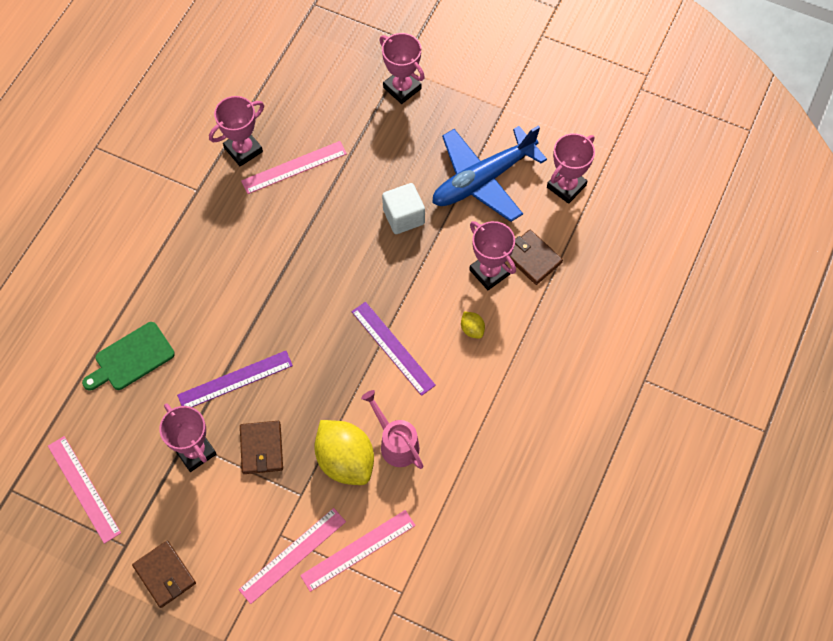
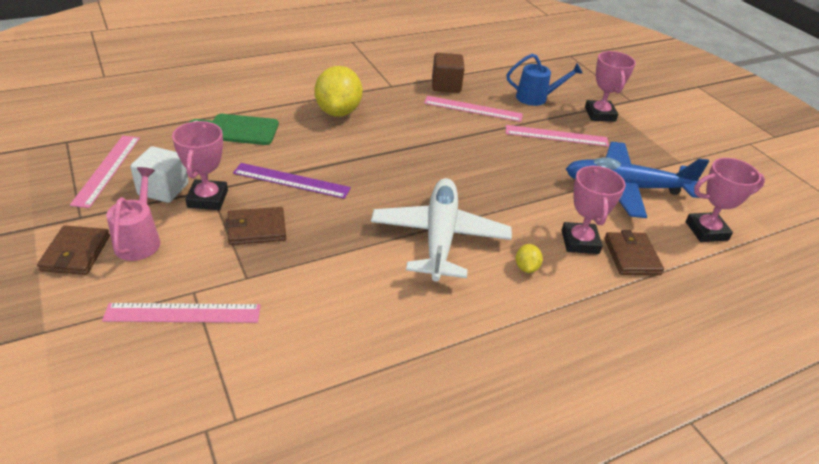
camera: 35 degrees right, 25 degrees down
pink trophy [209,96,264,167] -> brown cube [432,53,465,93]
brown wallet [240,421,283,474] -> brown wallet turned 45 degrees clockwise [226,207,286,245]
pink ruler [300,510,416,592] -> pink ruler moved to [506,125,609,147]
yellow lemon [314,420,374,485] -> yellow lemon moved to [314,66,363,117]
purple ruler [351,302,436,396] -> white plane [371,178,512,282]
pink watering can [361,390,423,469] -> pink watering can moved to [107,167,160,261]
white cube [382,183,425,234] -> white cube moved to [130,146,189,203]
none -> blue watering can [507,54,583,106]

